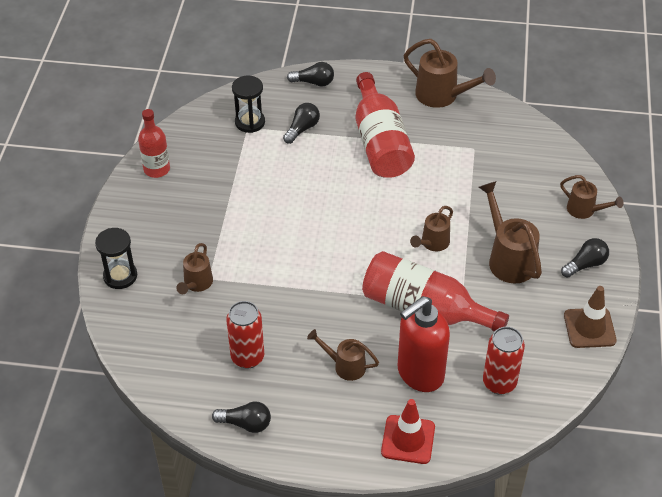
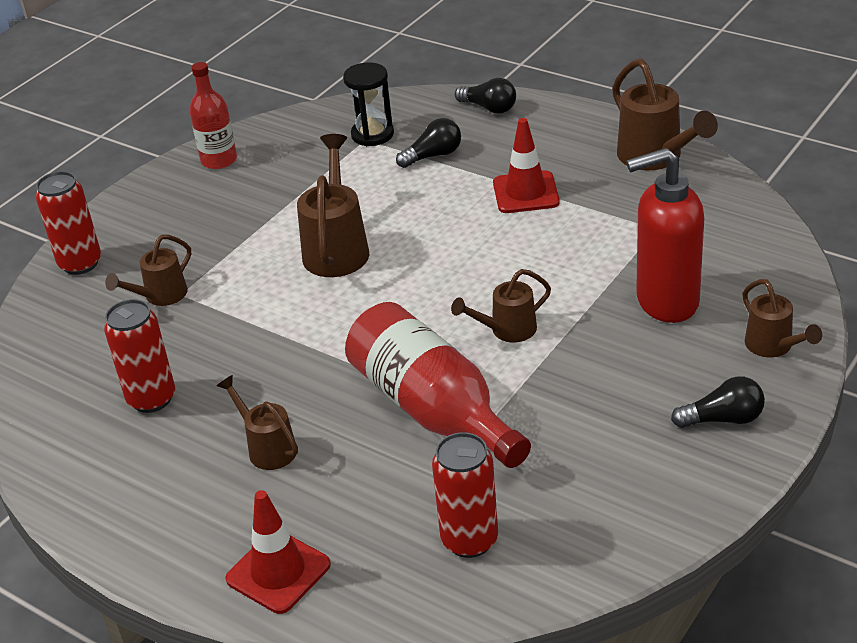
camera: 30 degrees right, 10 degrees down
black hourglass [95,228,137,289] -> red can [36,171,101,275]
black light bulb [212,401,271,433] -> none
red bottle [356,72,415,178] -> red traffic cone [493,118,560,213]
red soap dispenser [398,296,450,392] -> red soap dispenser moved to [626,148,704,323]
brown watering can [479,181,542,284] -> brown watering can moved to [297,134,369,277]
brown traffic cone [564,286,617,348] -> none

